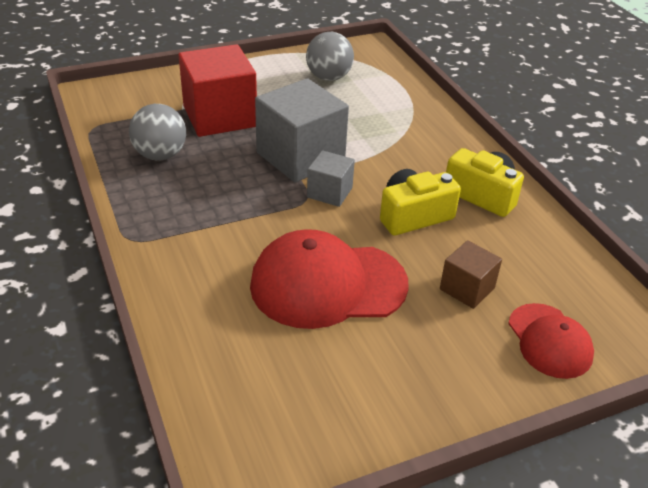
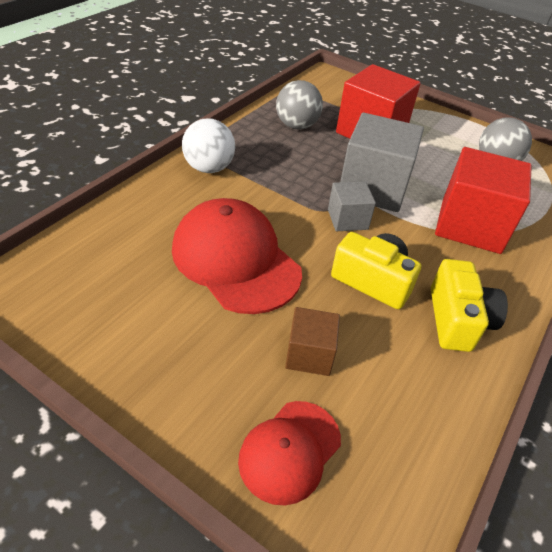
camera: 55 degrees right, 5 degrees up
none -> white ball [182,118,235,173]
none -> red cube [435,147,532,254]

